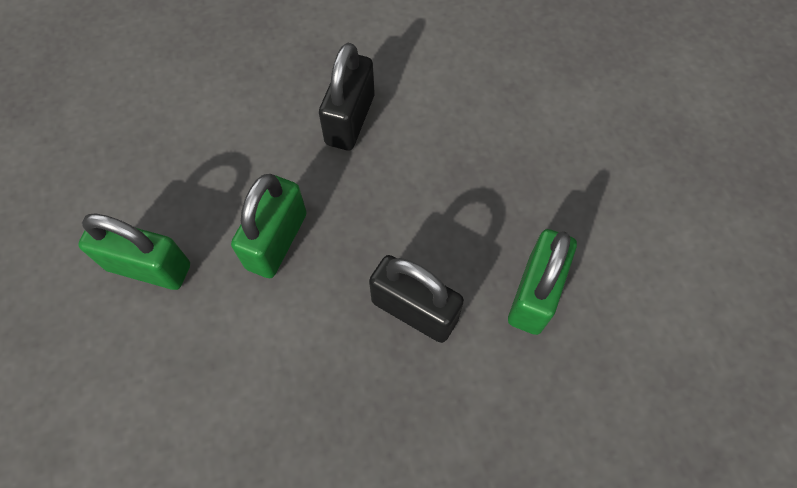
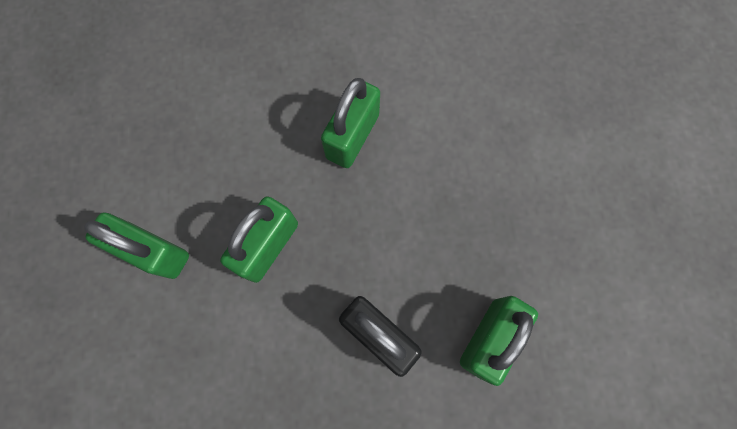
camera: 10 degrees right, 10 degrees up
black padlock [319,43,375,150] -> green padlock [321,78,380,168]

